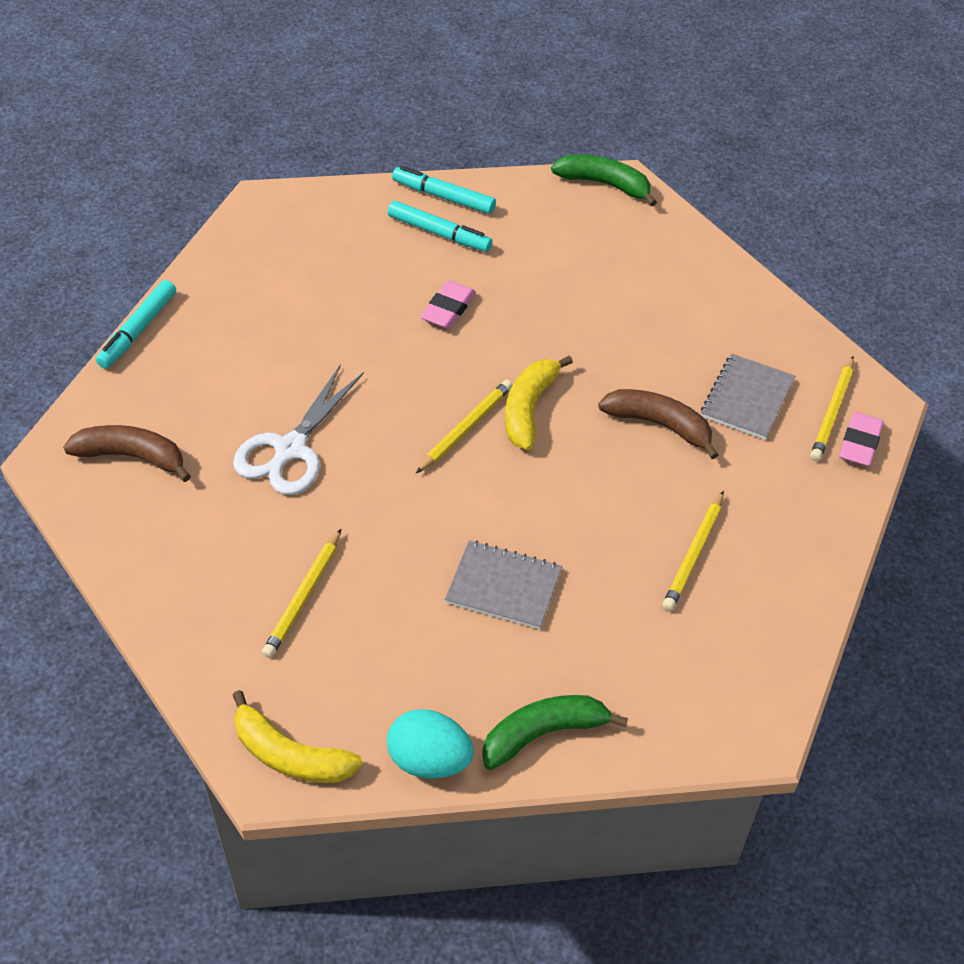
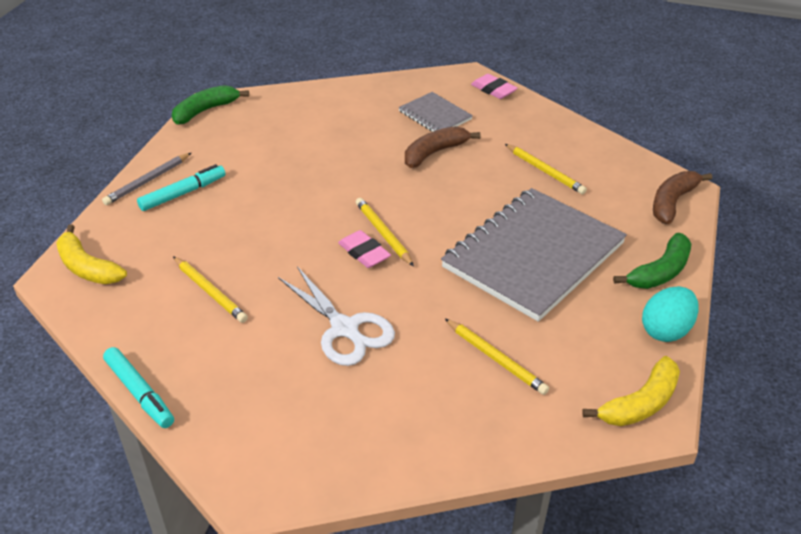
camera: 65 degrees left, 10 degrees down
brown banana [63,425,191,482] -> brown banana moved to [653,171,712,224]
turquoise marker [392,166,496,214] -> grey pencil [102,153,191,205]
pink eraser [421,281,476,329] -> pink eraser moved to [338,230,391,268]
grey notebook [445,540,562,629] -> grey notebook [441,188,627,322], size x2.10
green banana [482,695,628,770] -> green banana turned 135 degrees counterclockwise [613,233,692,289]
yellow banana [505,355,573,450] -> yellow banana moved to [56,224,127,284]
yellow pencil [810,356,854,461] -> yellow pencil moved to [173,256,248,323]

